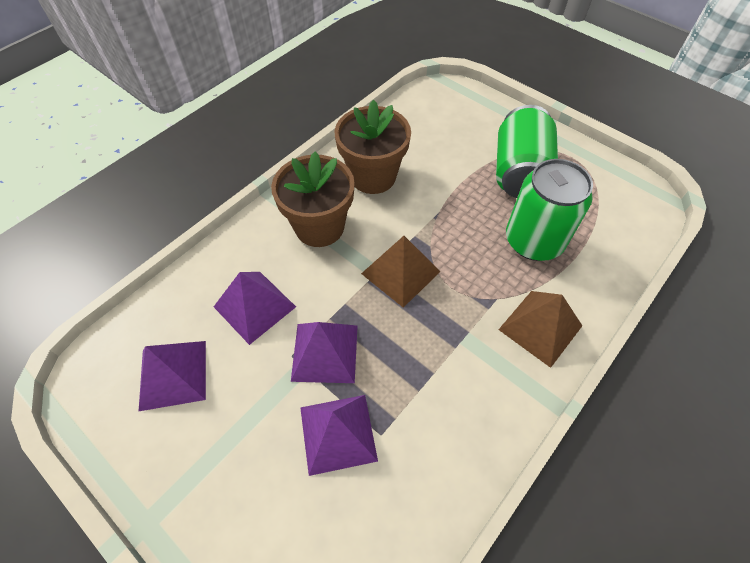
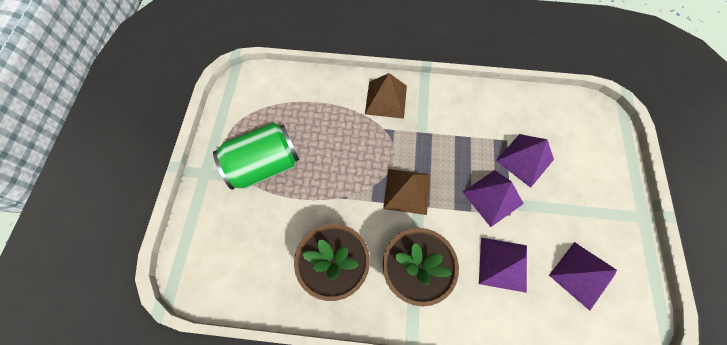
camera: 125 degrees left, 10 degrees up
green can [506,159,593,261] -> none

